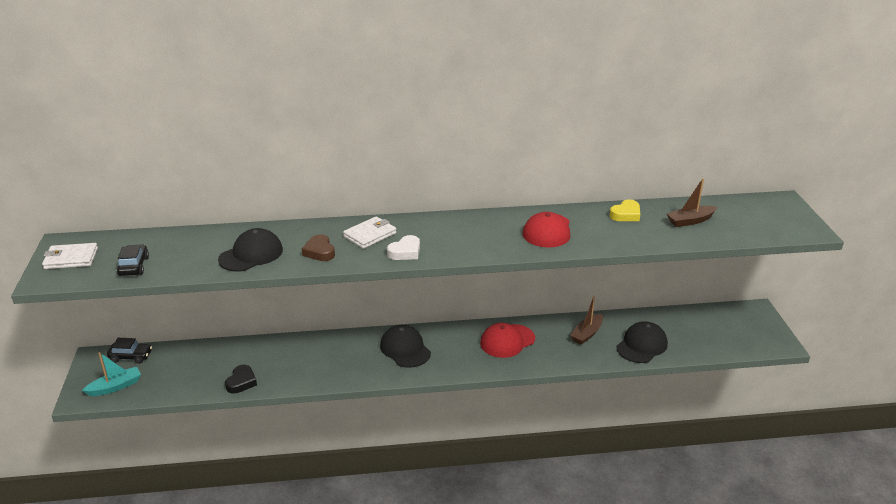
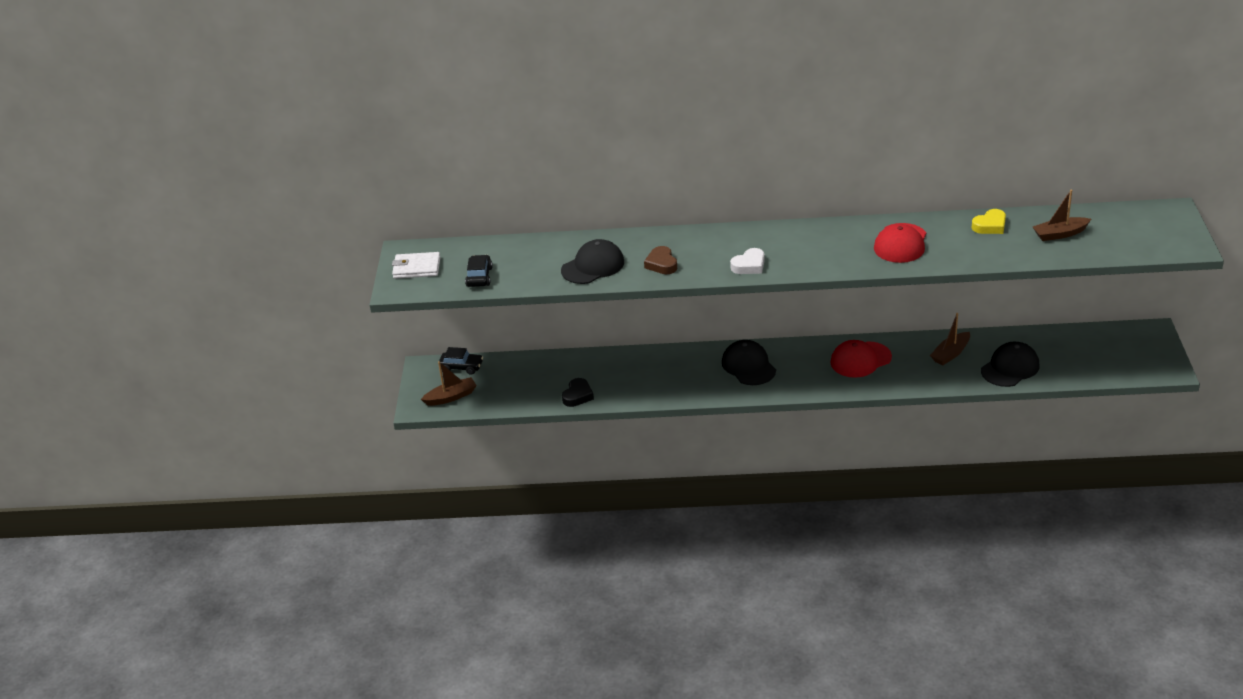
camera: 10 degrees right, 5 degrees up
turquoise boat [82,352,141,396] -> brown boat [421,361,477,406]
white wallet [343,216,397,249] -> none

